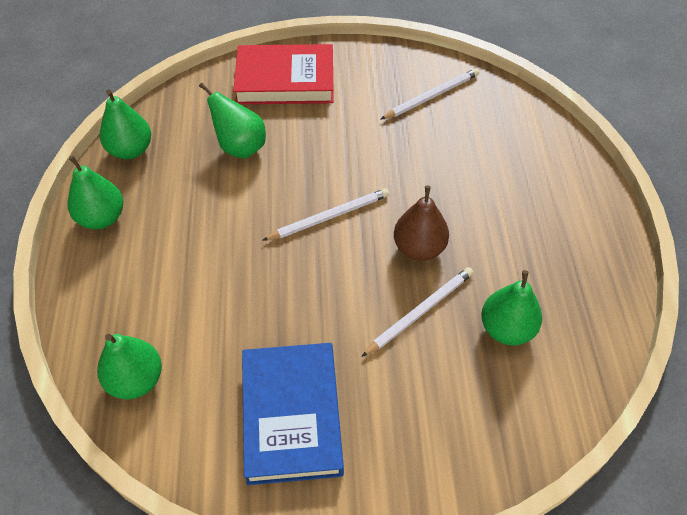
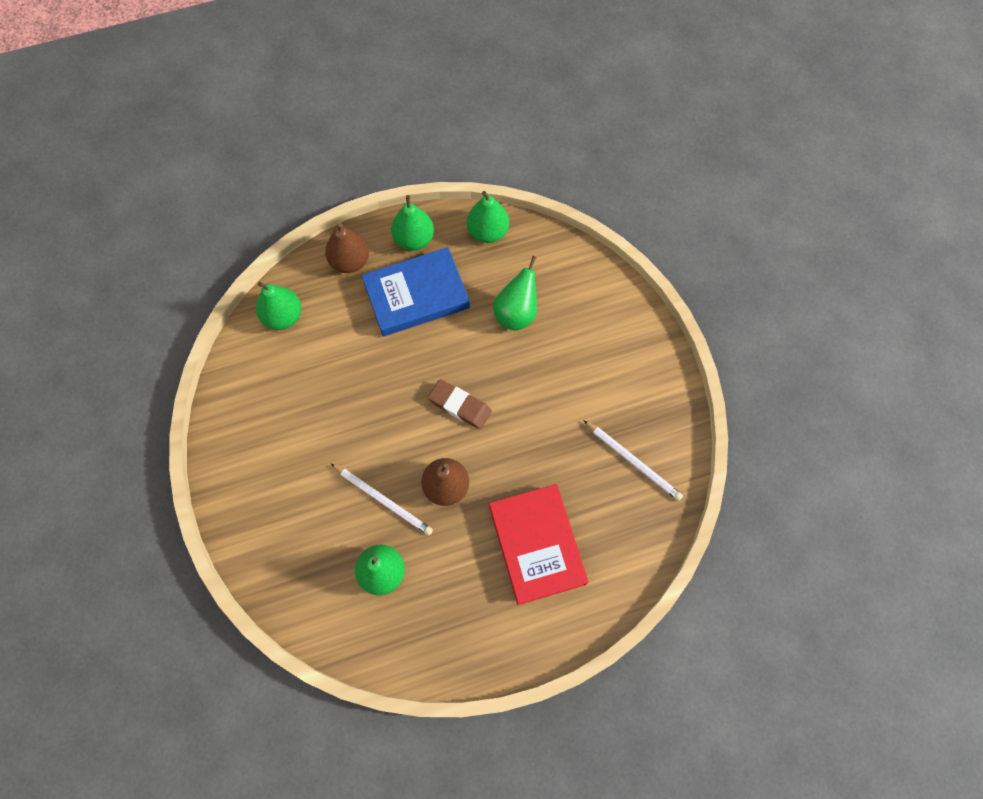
camera: 75 degrees right, 15 degrees up
red book [233,44,334,104] -> red book moved to [489,484,588,605]
blue book [242,343,344,485] -> blue book moved to [362,247,470,337]
white pencil [262,188,389,241] -> brown eraser [428,379,492,429]
none -> brown pear [325,223,369,273]

